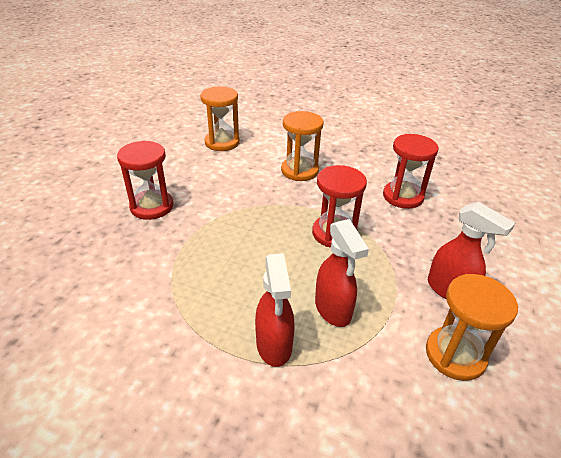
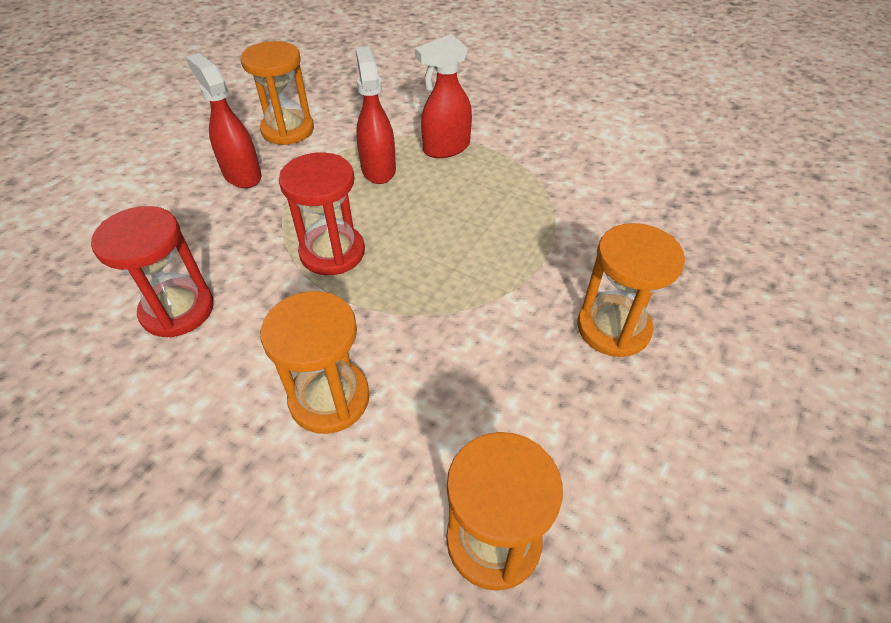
camera: 170 degrees left, 10 degrees up
red hourglass [117,141,174,220] -> orange hourglass [578,223,685,357]
red spray bottle [255,253,295,367] -> red spray bottle turned 120 degrees counterclockwise [415,34,472,158]

